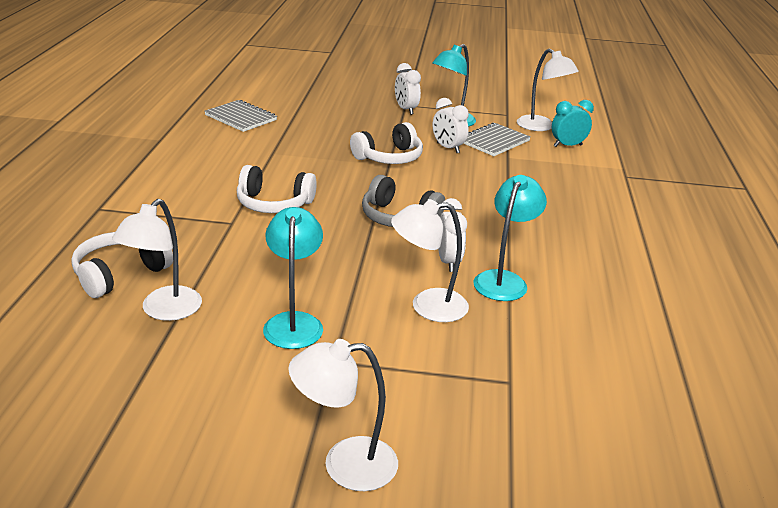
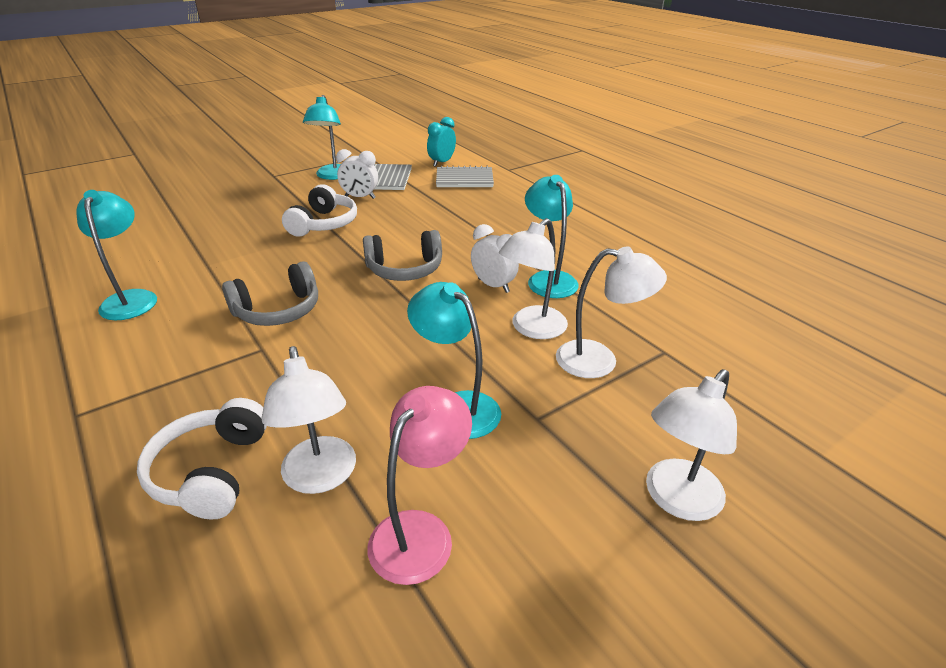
camera: 40 degrees left, 5 degrees up
grey notebook [204,100,277,132] -> grey notebook moved to [436,166,494,187]
white headphones [237,165,317,213] -> grey headphones [222,261,318,326]
white clock [395,63,421,115] -> none
white lamp [517,49,579,131] -> white lamp moved to [556,246,667,378]
none -> turquoise lamp [76,190,157,320]
none -> pink lamp [368,386,472,585]

